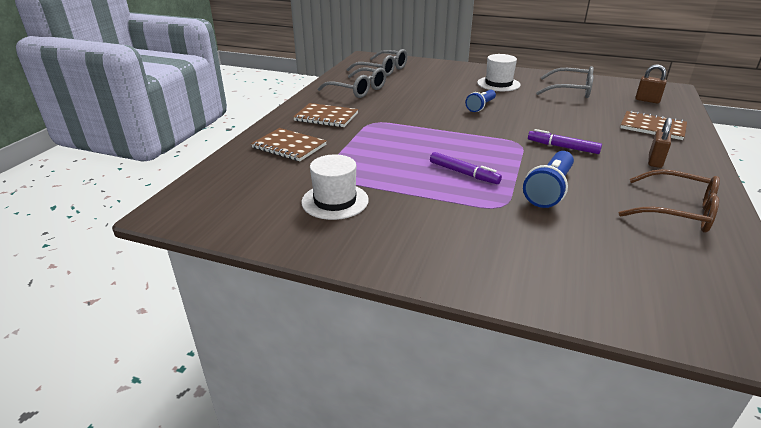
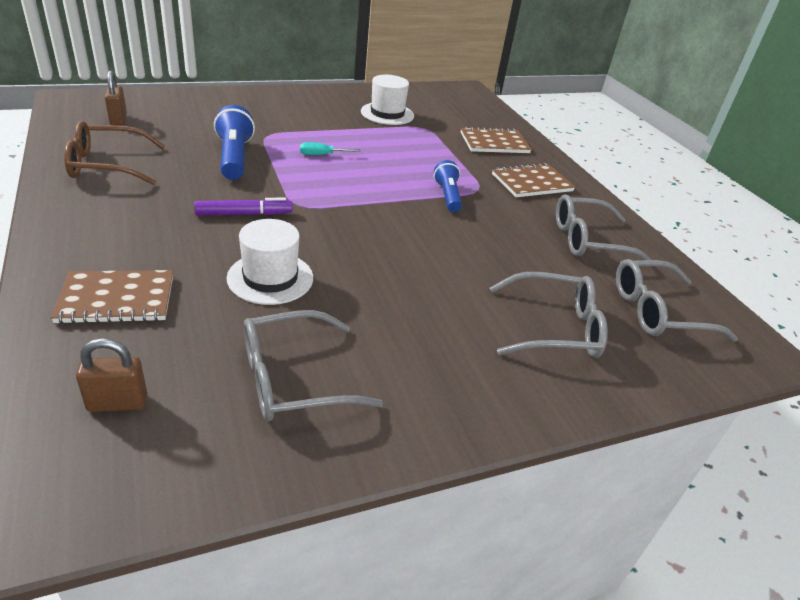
camera: 135 degrees right, 5 degrees up
purple marker [430,152,502,184] -> turquoise screwdriver [300,142,361,155]
blue flashlight [465,90,496,112] -> blue flashlight moved to [434,160,462,212]
white hat [477,54,521,91] -> white hat moved to [226,219,313,305]
brown padlock [648,118,672,168] -> brown padlock moved to [105,71,127,125]
none -> grey glasses [490,272,608,358]

